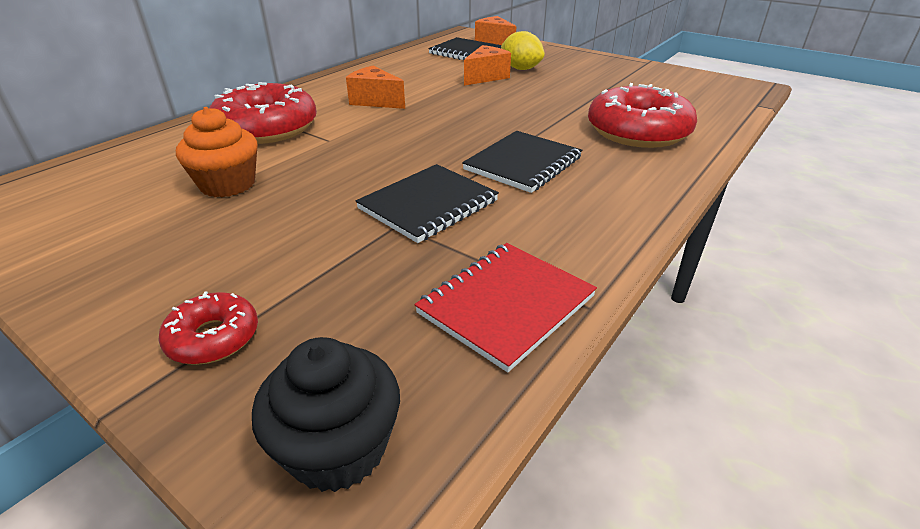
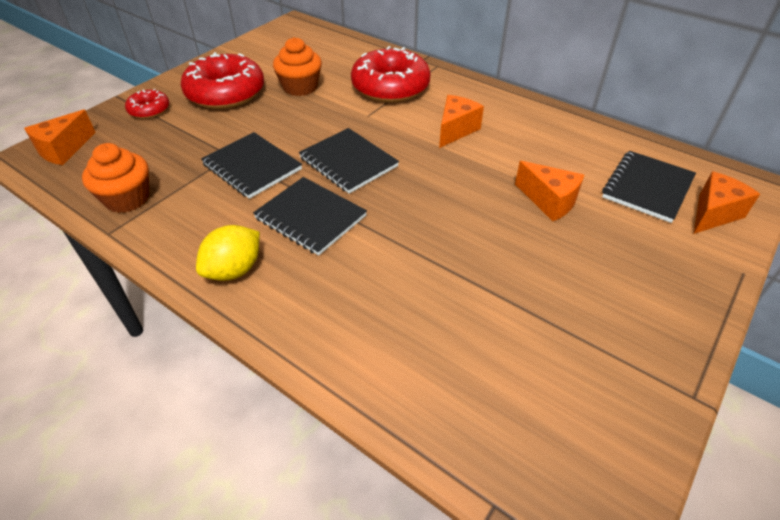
camera: 90 degrees right, 10 degrees up
black cupcake [252,337,400,492] -> orange cheese [24,110,96,165]
red notebook [415,243,597,372] -> orange cupcake [82,143,149,213]
yellow lemon [501,31,545,70] -> yellow lemon moved to [196,225,260,281]
red donut [588,83,697,148] -> red donut moved to [181,52,264,109]
none -> black notebook [299,128,399,194]

